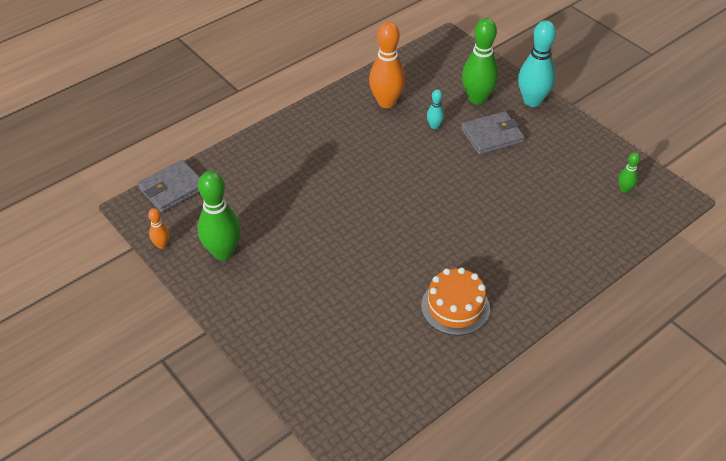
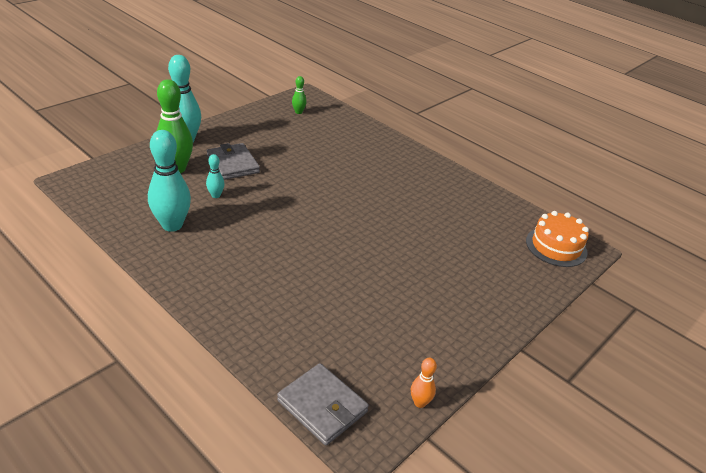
camera: 100 degrees left, 10 degrees down
green bowling pin [198,171,241,260] -> none
orange bowling pin [369,22,406,108] -> turquoise bowling pin [148,130,191,232]
orange cake [421,267,490,336] -> orange cake moved to [526,211,589,267]

